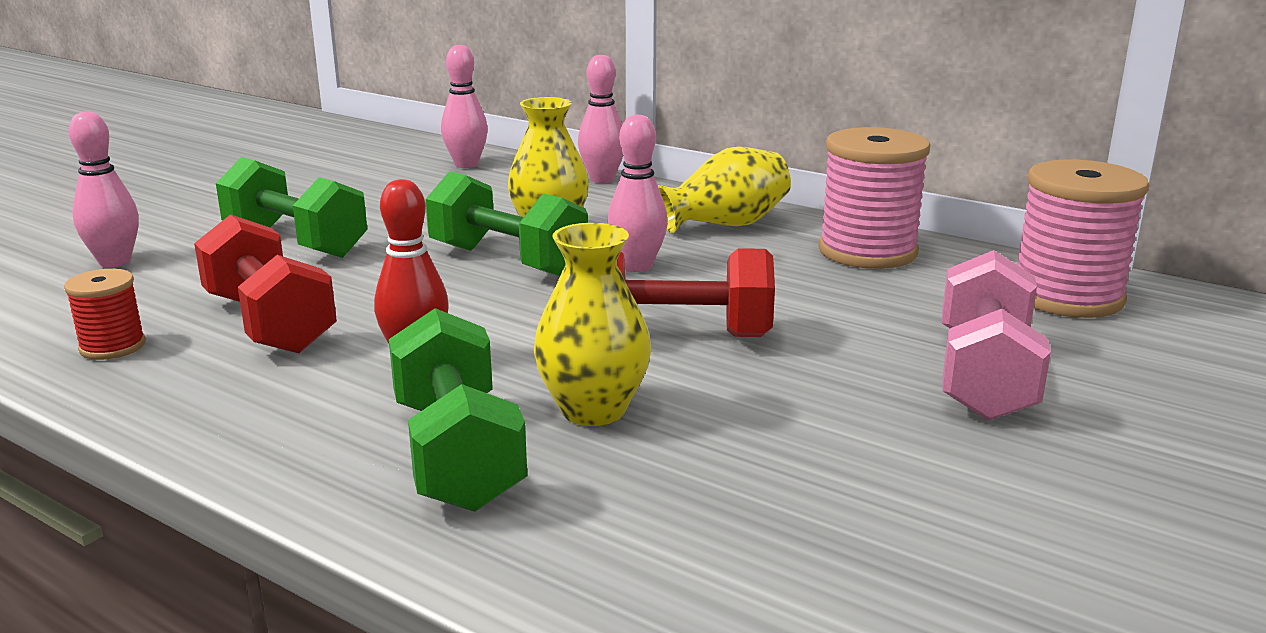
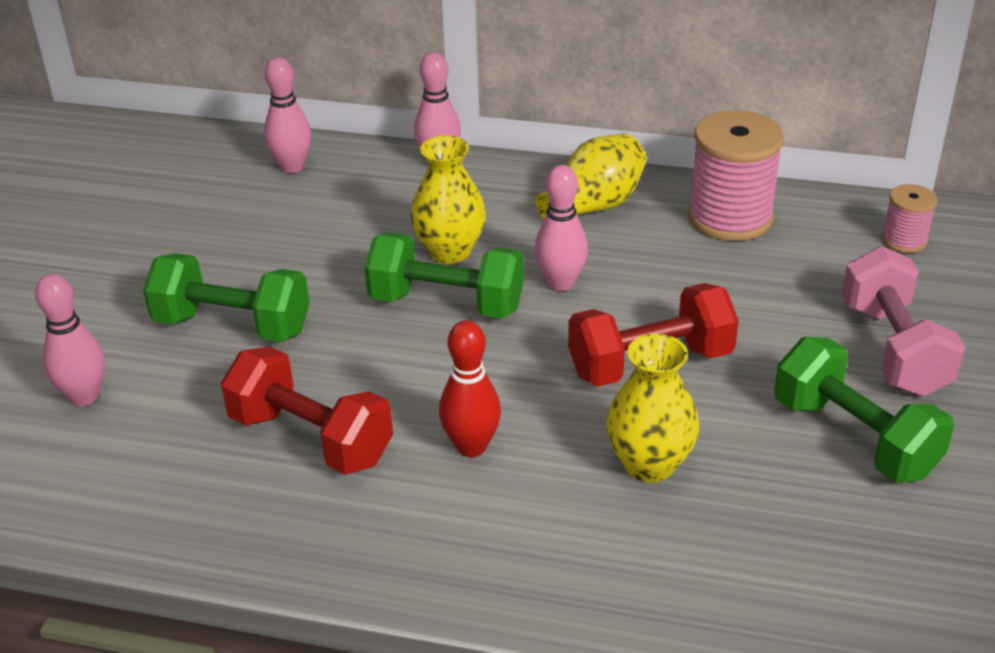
camera: 20 degrees left, 15 degrees up
red spool [64,269,146,360] -> none
green dumbbell [389,308,527,512] -> green dumbbell moved to [774,337,954,483]
pink spool [1017,159,1149,318] -> pink spool [882,184,937,253], size x0.52

